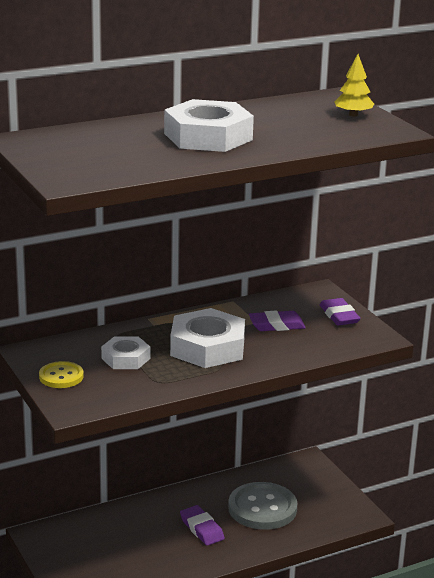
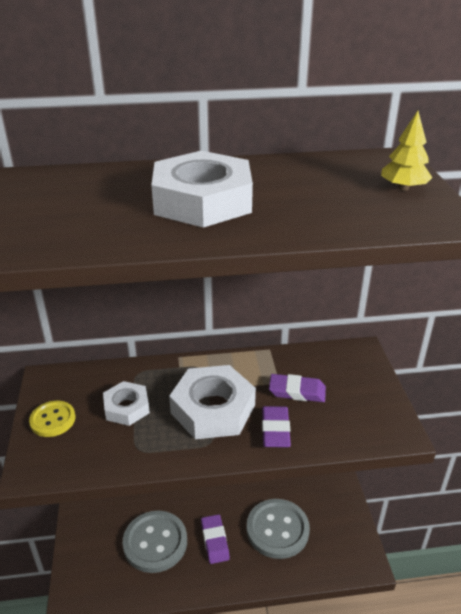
camera: 20 degrees right, 10 degrees up
purple eraser [320,298,361,326] -> purple eraser moved to [262,406,291,448]
none -> grey button [122,511,187,573]

